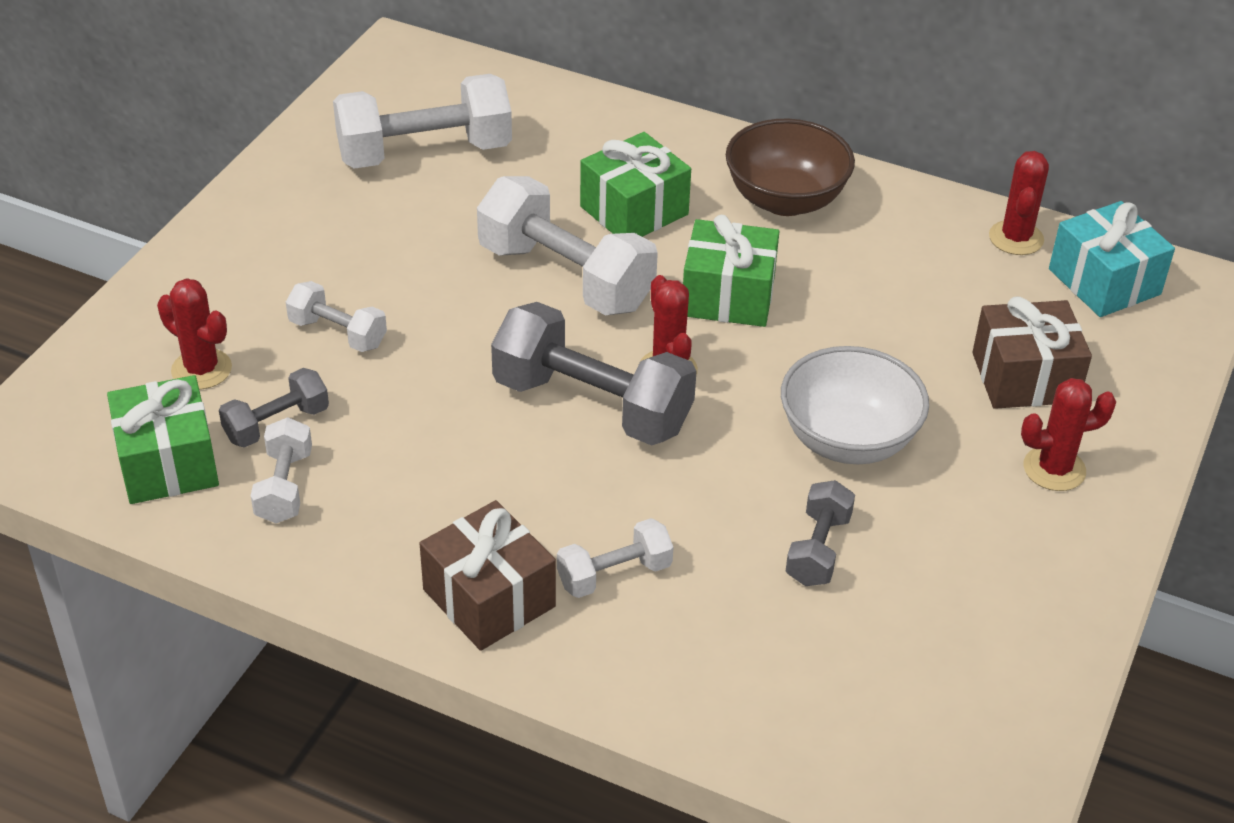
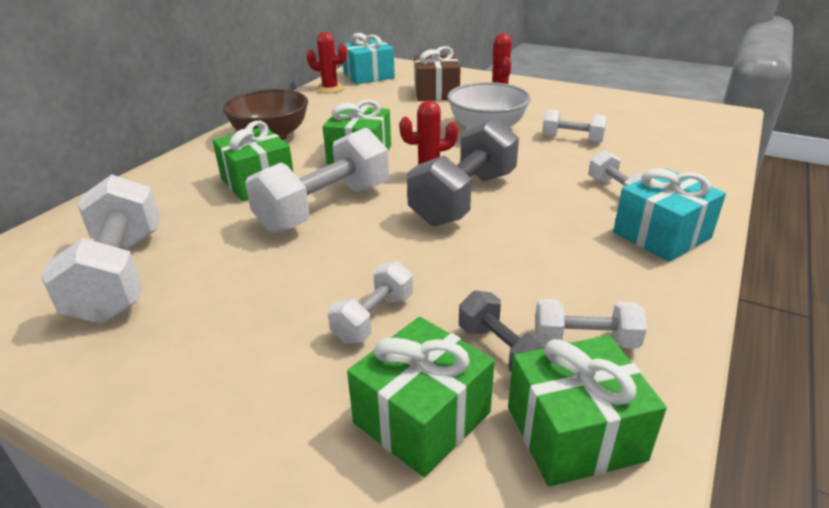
camera: 85 degrees left, 10 degrees down
red cactus [157,278,232,389] -> green gift [347,317,495,477]
brown gift [420,500,556,651] -> turquoise gift [613,168,726,262]
grey dumbbell [786,480,855,586] -> white dumbbell [542,109,607,143]

